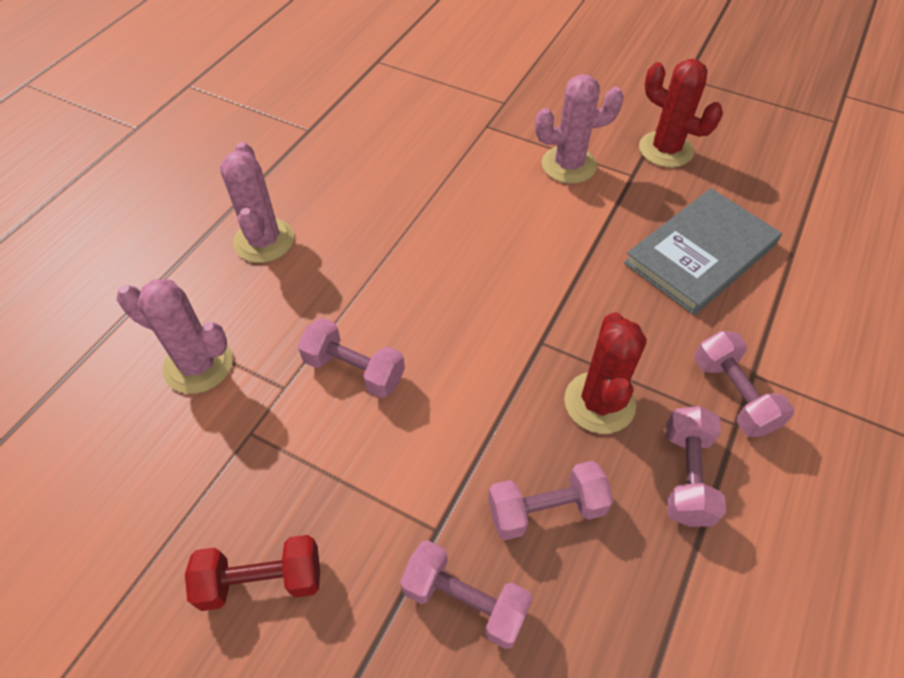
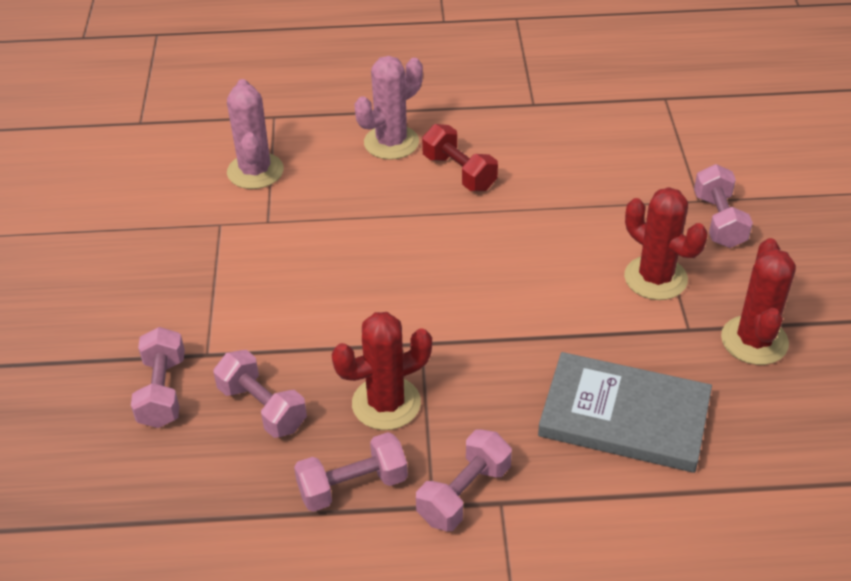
camera: 60 degrees right, 10 degrees down
red dumbbell [185,535,320,611] -> red dumbbell moved to [422,124,498,191]
pink dumbbell [298,318,405,398] -> pink dumbbell moved to [694,164,753,248]
pink cactus [535,74,624,184] -> red cactus [624,187,708,300]

